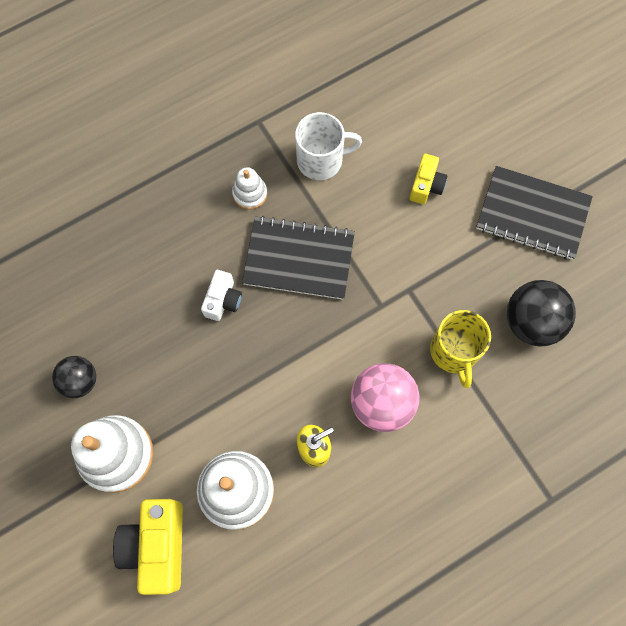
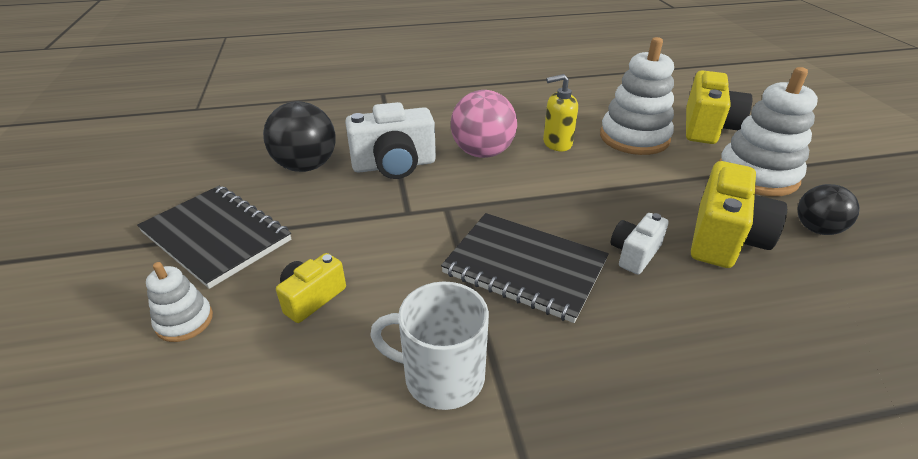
camera: 160 degrees left, 35 degrees down
white stacking toy [232,167,267,210] -> white stacking toy moved to [146,262,213,342]
yellow mug [430,310,491,388] -> white camera [345,102,436,179]
none -> yellow camera [691,161,787,268]

